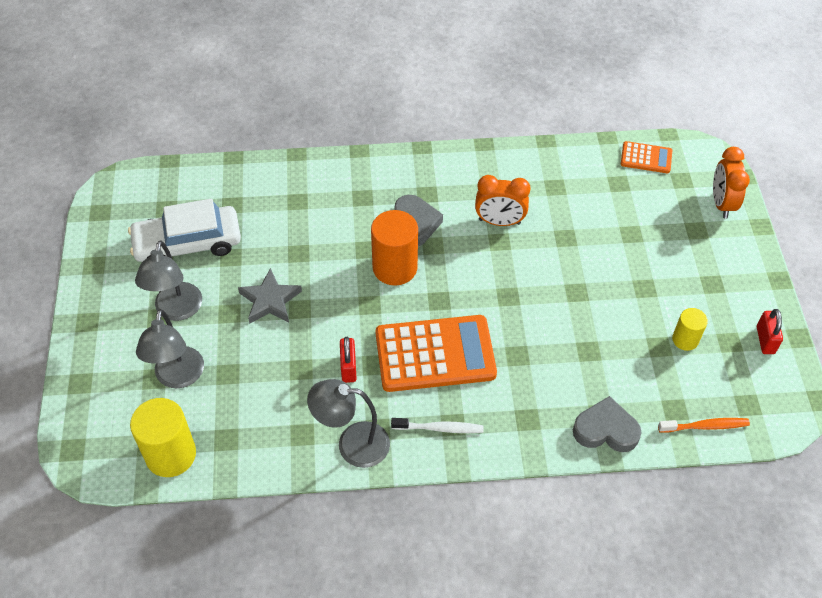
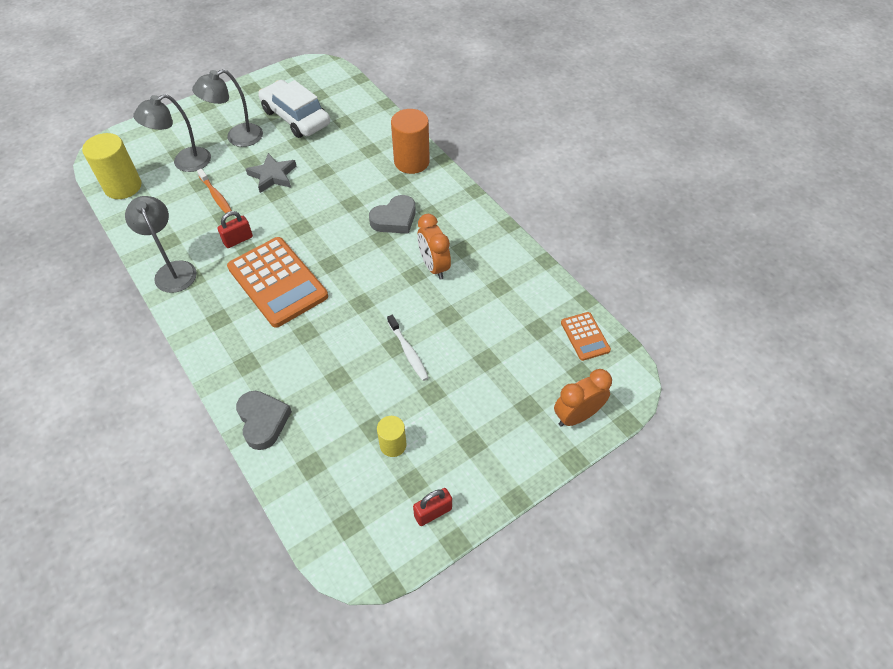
camera: 60 degrees right, 0 degrees up
orange cylinder [371,210,418,285] -> orange cylinder moved to [391,109,430,174]
white toothbrush [391,418,484,433] -> white toothbrush moved to [387,315,429,381]
orange toothbrush [658,418,750,433] -> orange toothbrush moved to [197,169,232,213]

